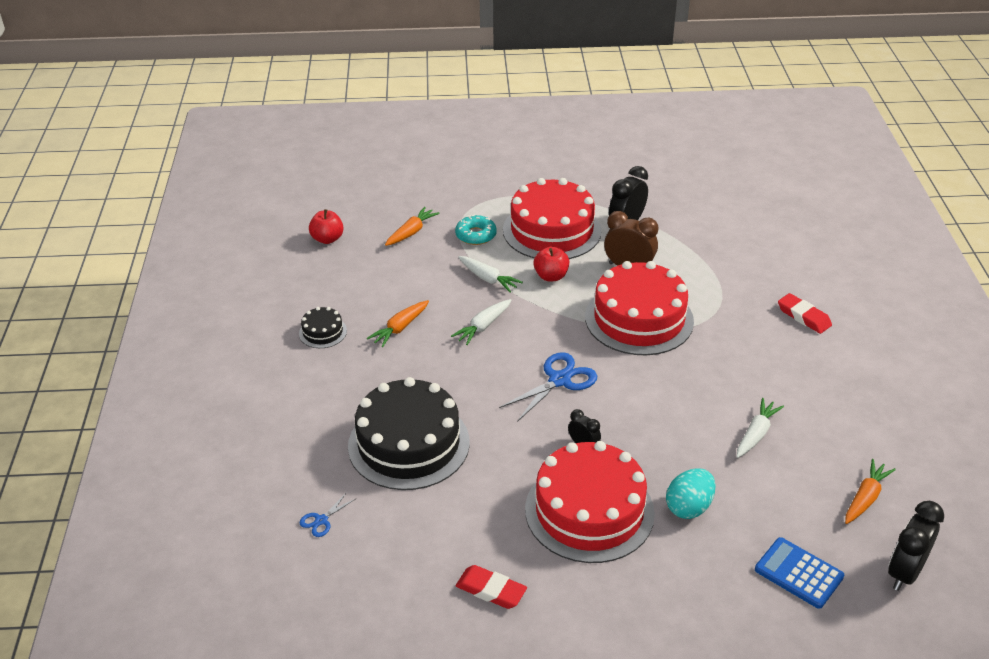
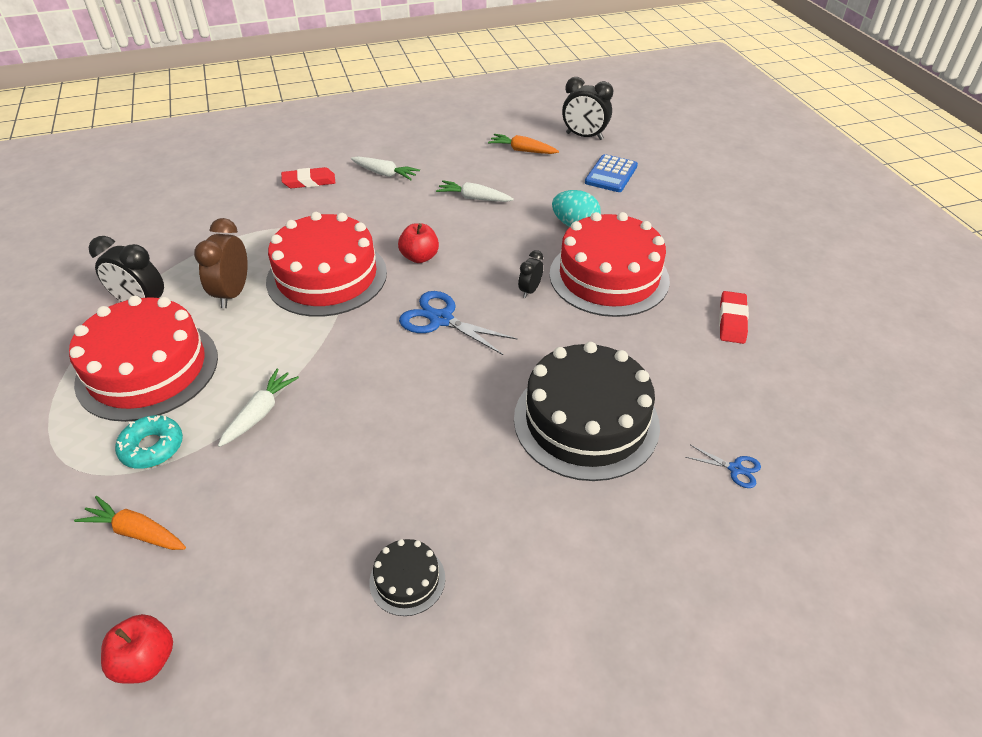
camera: 105 degrees left, 5 degrees up
orange carrot [367,300,429,347] -> none
white carrot [451,299,511,345] -> white carrot moved to [351,156,420,180]
red apple [534,246,569,281] -> red apple moved to [398,223,439,263]
red eraser [778,293,832,334] -> red eraser turned 45 degrees clockwise [281,167,335,188]

